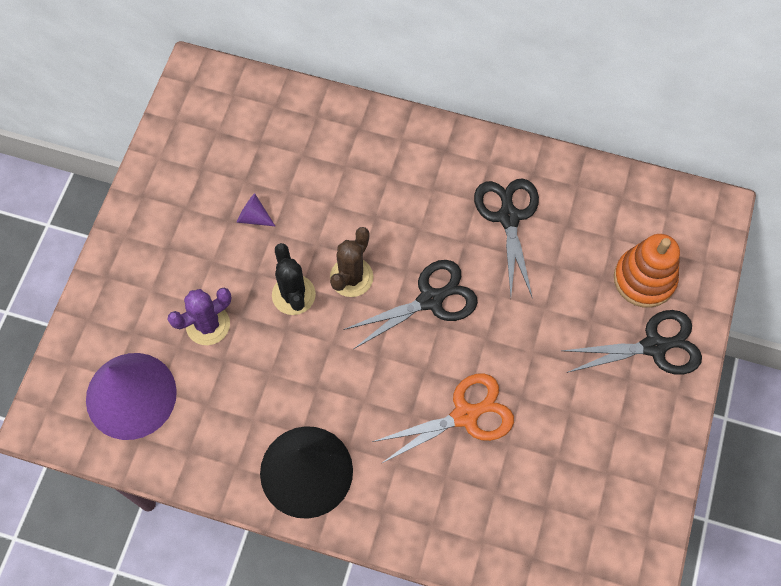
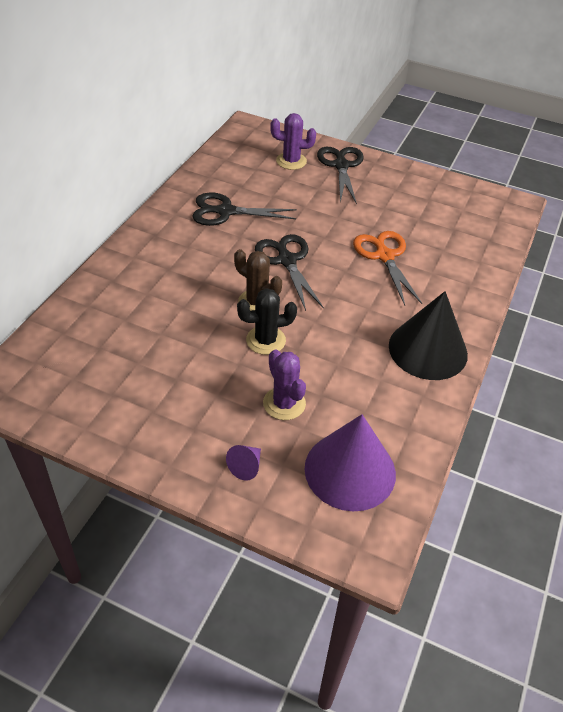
camera: 85 degrees left, 20 degrees down
purple cone [237,193,275,226] -> purple cone moved to [226,445,261,481]
orange stacking toy [614,234,680,308] -> purple cactus [270,113,316,170]

